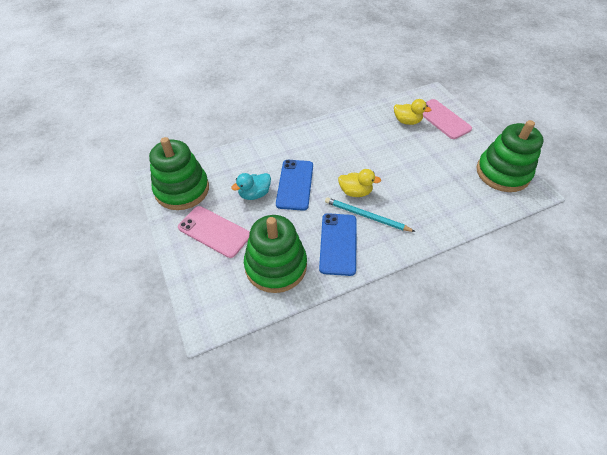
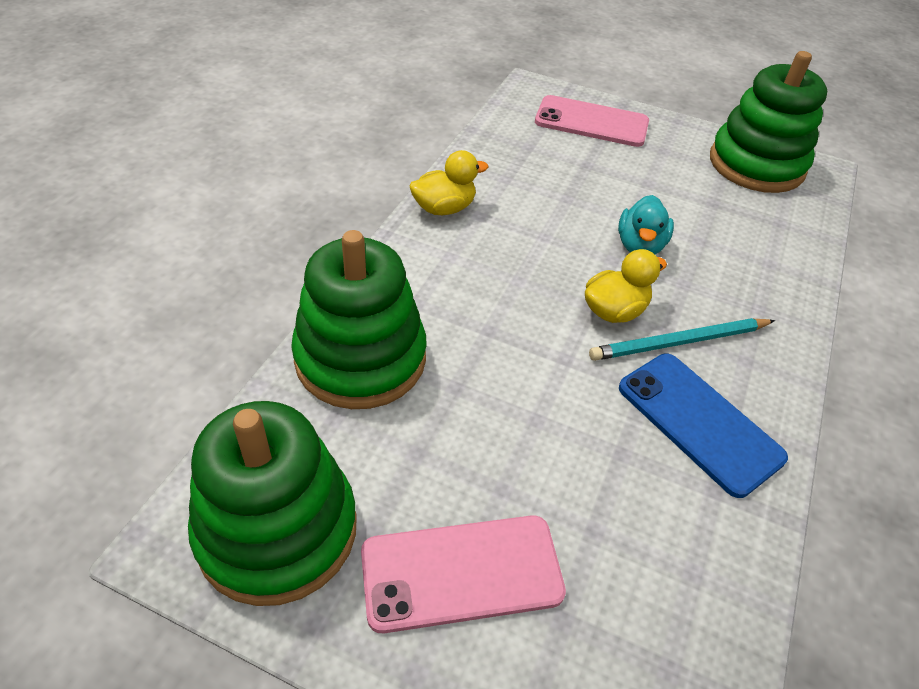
camera: 45 degrees left, 5 degrees down
turquoise duck [231,173,271,200] -> turquoise duck moved to [618,195,674,254]
green stacking toy [244,215,307,293] -> green stacking toy moved to [291,230,427,409]
blue phone [276,160,313,211] -> none
yellow duck [394,99,431,125] -> yellow duck moved to [409,150,489,215]

